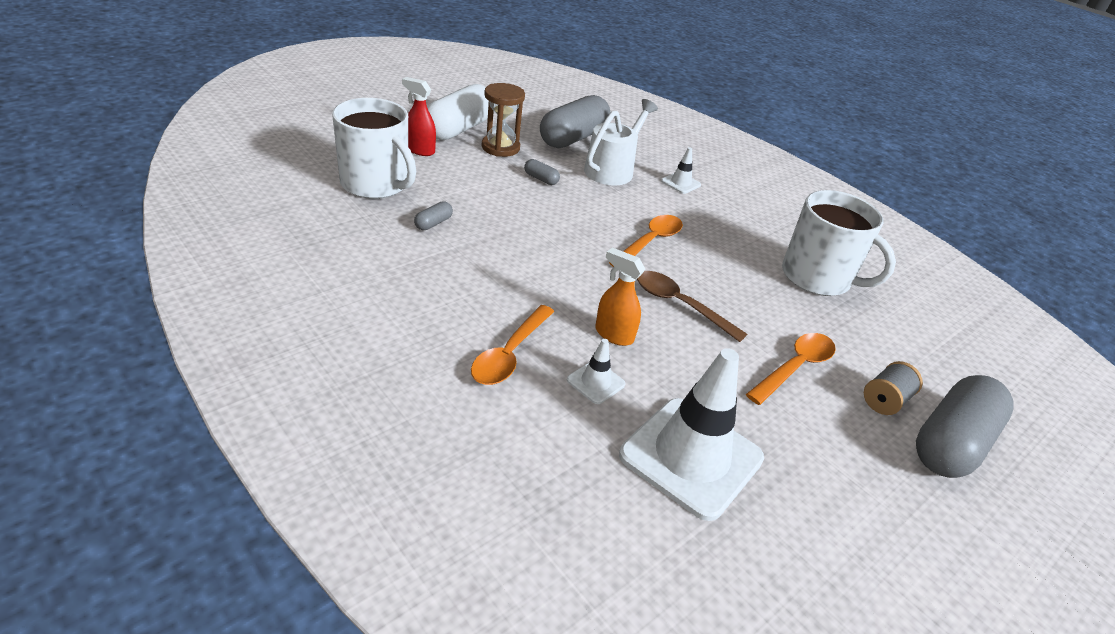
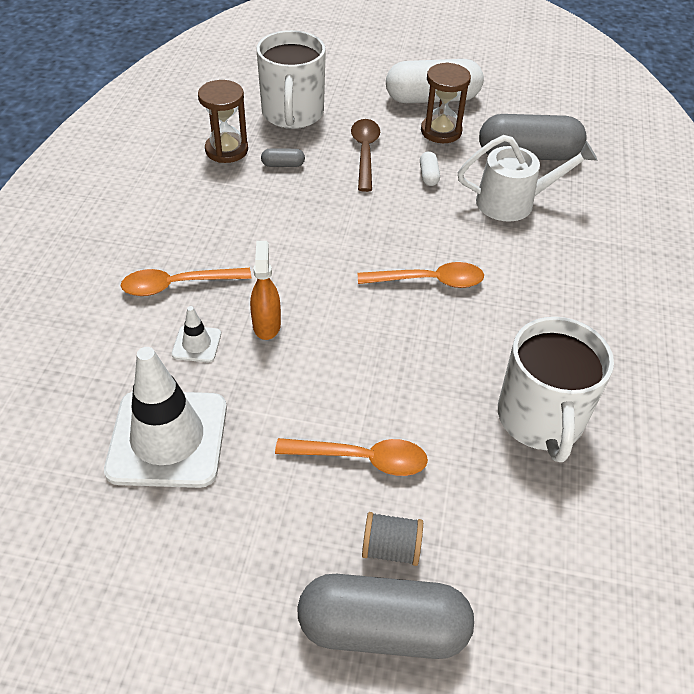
camera: 55 degrees right, 10 degrees up
red spray bottle [402,77,436,156] -> none
grey capsule [524,159,560,185] -> white capsule [420,151,440,186]
brown spoon [637,271,747,342] -> brown spoon moved to [351,119,380,192]
white traffic cone [661,147,701,194] -> none
none -> brown hourglass [198,80,248,163]

